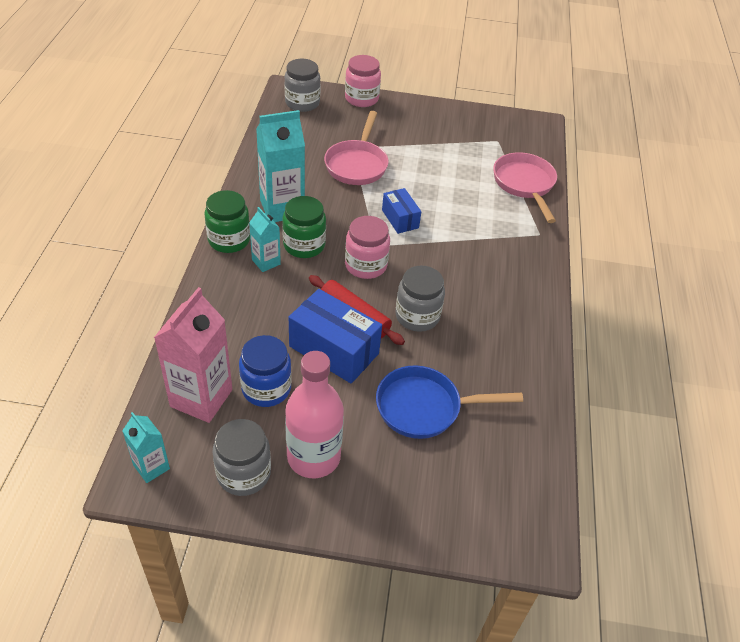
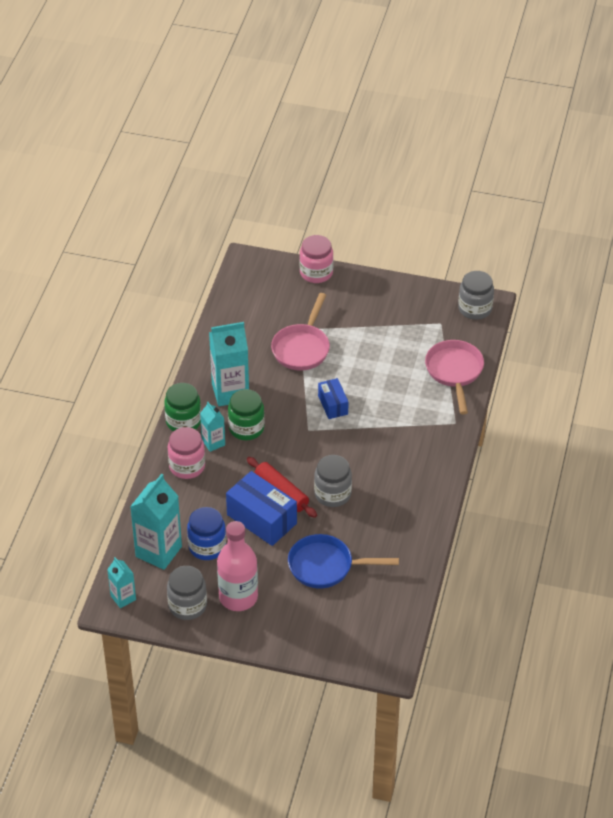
camera: 10 degrees right, 0 degrees up
pink carton [154,287,232,423] -> turquoise carton [130,474,182,570]
grey jar [284,59,320,112] -> grey jar moved to [458,271,494,320]
pink jar [345,216,390,279] -> pink jar moved to [168,427,205,479]

